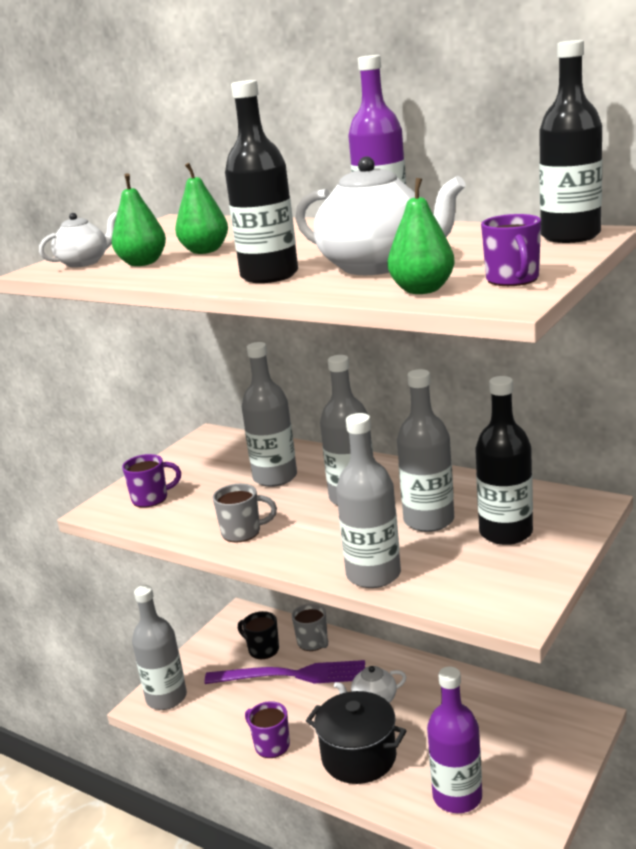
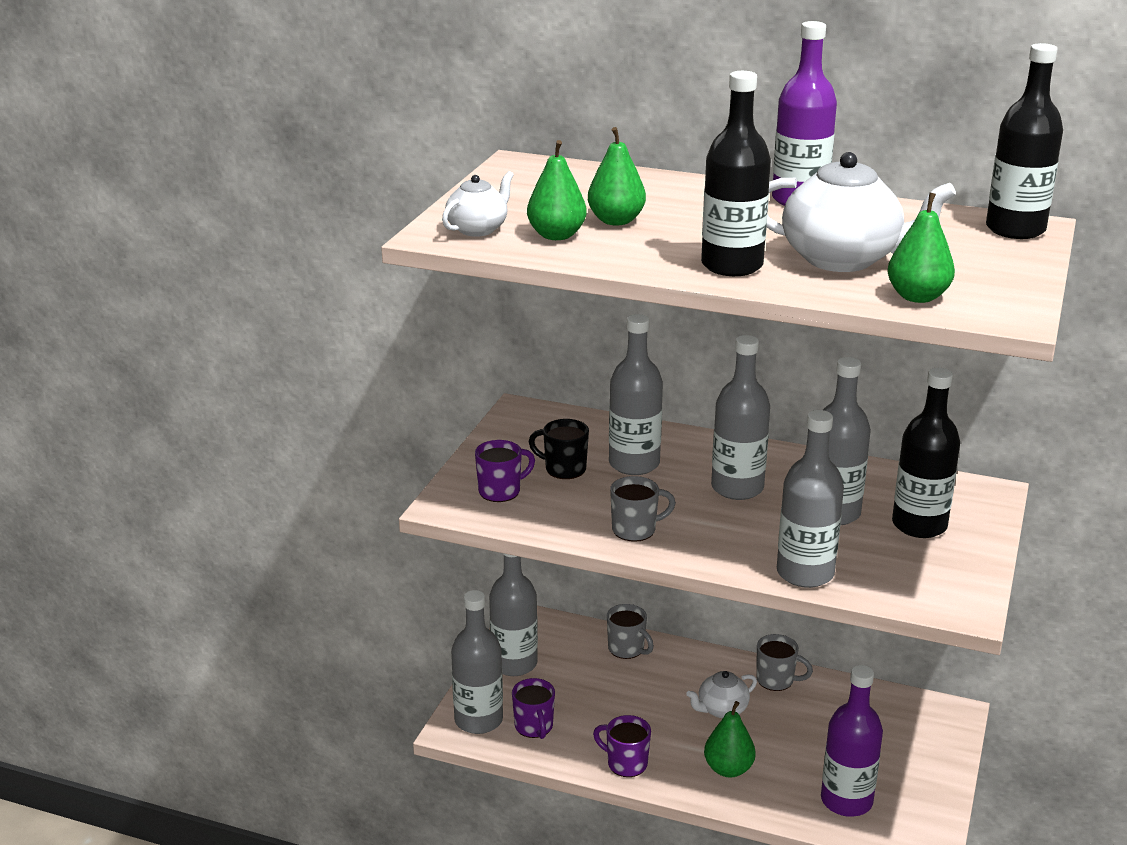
camera: 15 degrees left, 5 degrees up
purple fork [204,660,365,684] -> none
black mug [238,611,279,659] -> black mug moved to [529,419,589,479]
black pot [306,691,407,784] -> green pear [704,701,756,777]
purple mug [481,214,541,286] -> purple mug moved to [512,678,555,739]
none -> grey bottle [489,553,538,676]
none -> grey mug [756,634,813,691]

